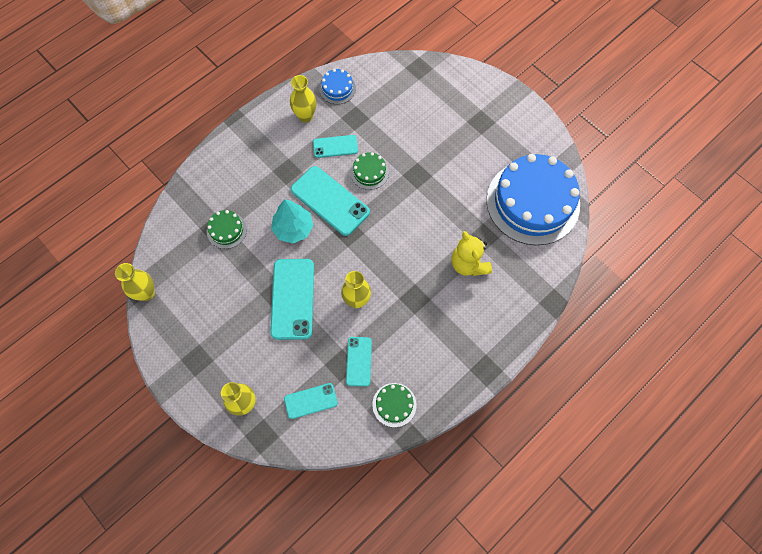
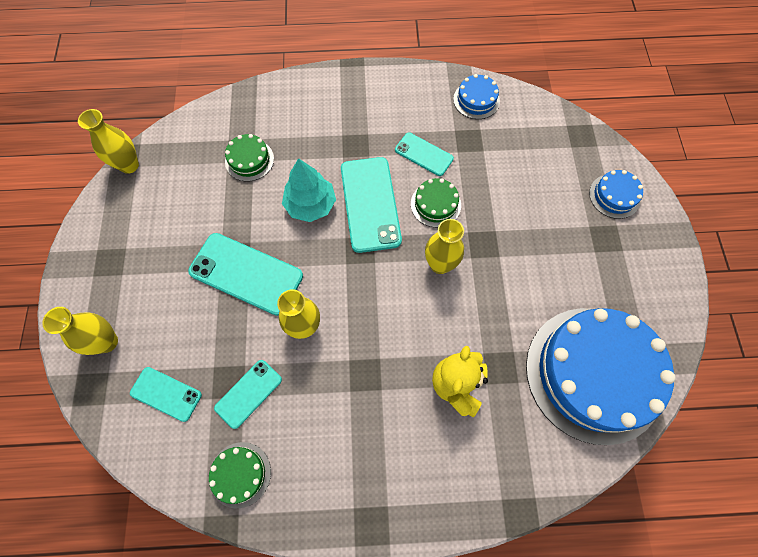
camera: 40 degrees right, 0 degrees up
turquoise phone [270,259,314,340] -> turquoise phone turned 75 degrees clockwise [188,233,303,316]
yellow vase [290,75,317,123] -> yellow vase moved to [425,219,464,274]
none -> blue cake [589,170,643,219]

